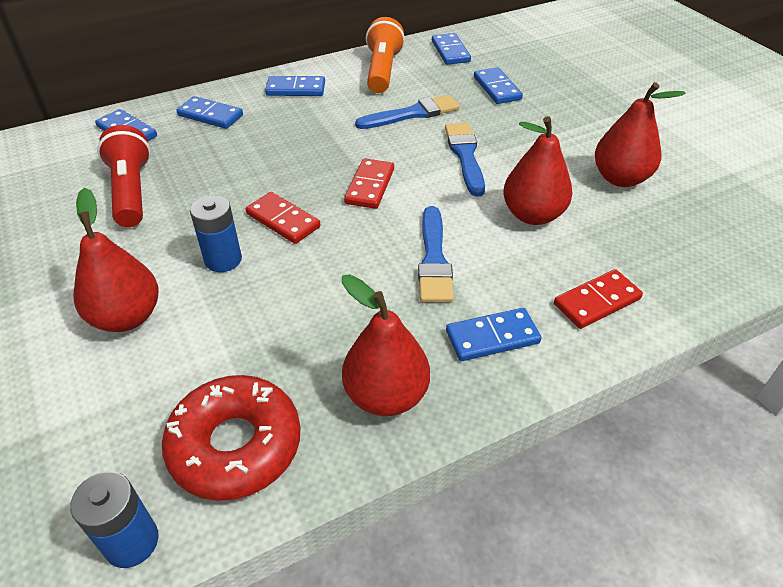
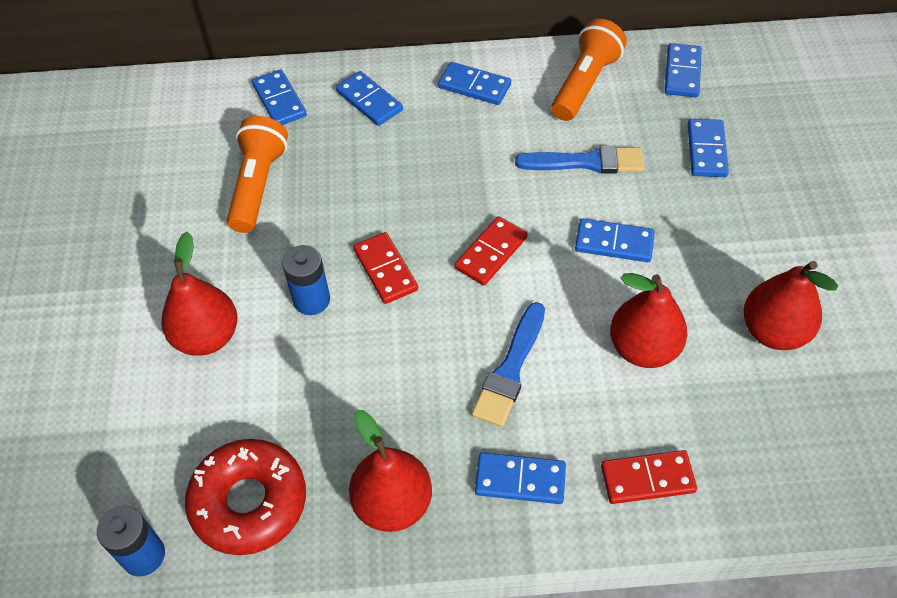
camera: 25 degrees right, 10 degrees up
red flashlight [97,125,151,227] -> orange flashlight [227,116,288,233]
blue brush [445,123,485,197] -> blue domino [575,218,655,262]

